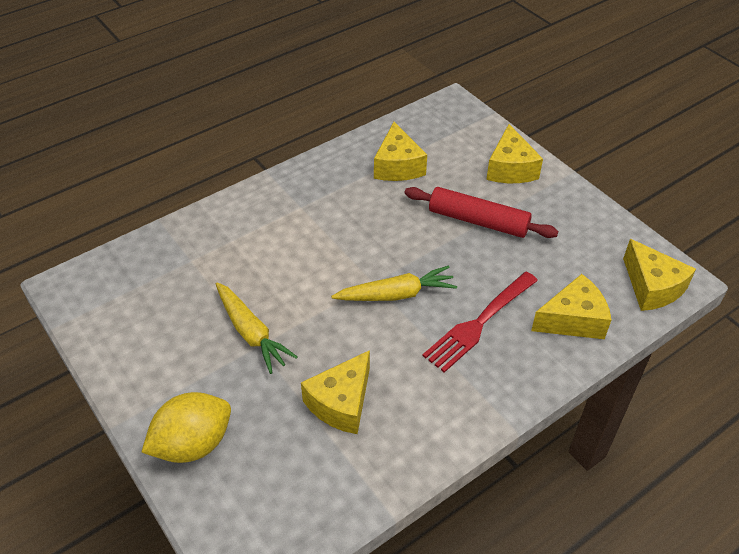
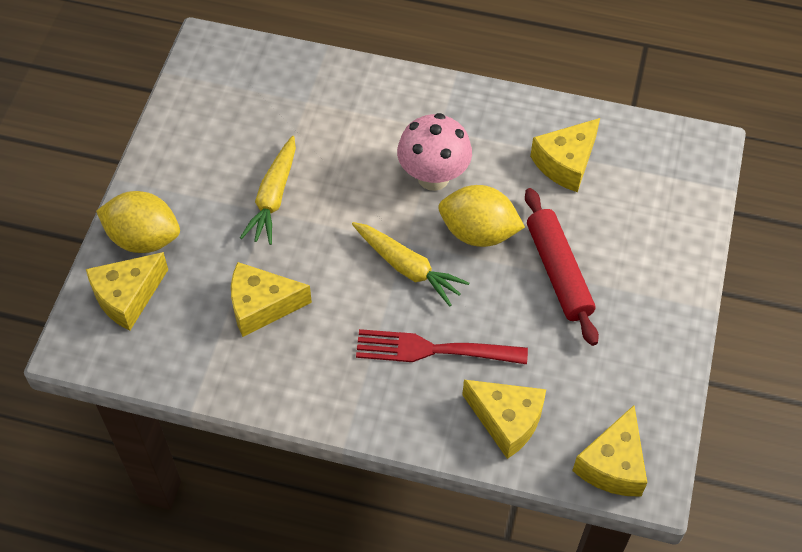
camera: 50 degrees right, 10 degrees up
yellow cheese [486,124,543,183] -> yellow cheese moved to [86,252,168,330]
none -> pink mushroom [397,113,472,191]
none -> yellow lemon [439,185,525,247]

